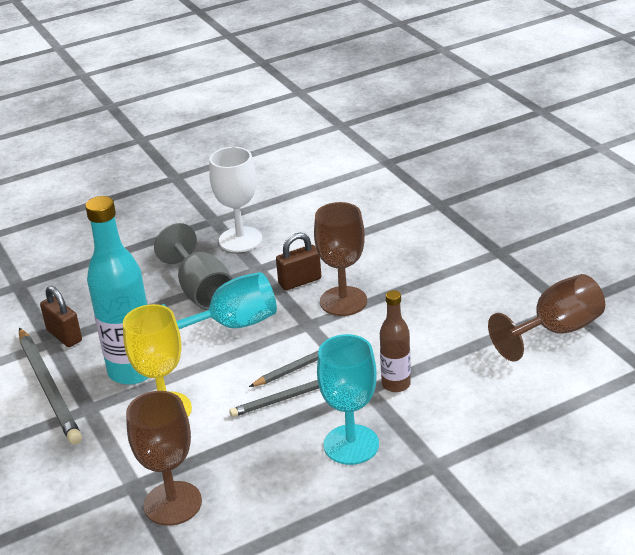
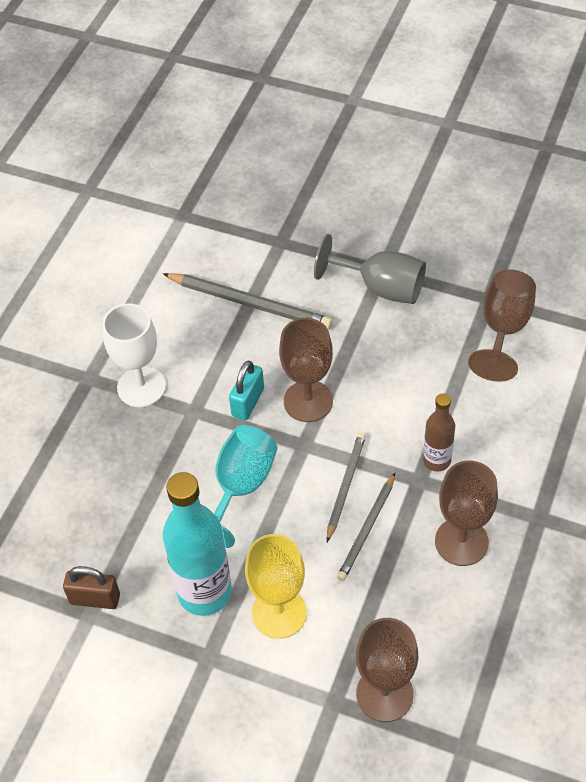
camera: 40 degrees left, 20 degrees up
grey pencil [19,328,82,445] -> grey pencil moved to [163,273,332,330]
grey goblet [154,223,233,311] -> grey goblet moved to [314,234,426,304]
brown padlock [276,233,321,290] -> turquoise padlock [229,361,264,421]
turquoise goblet [317,334,379,465] -> brown goblet [435,461,498,566]

